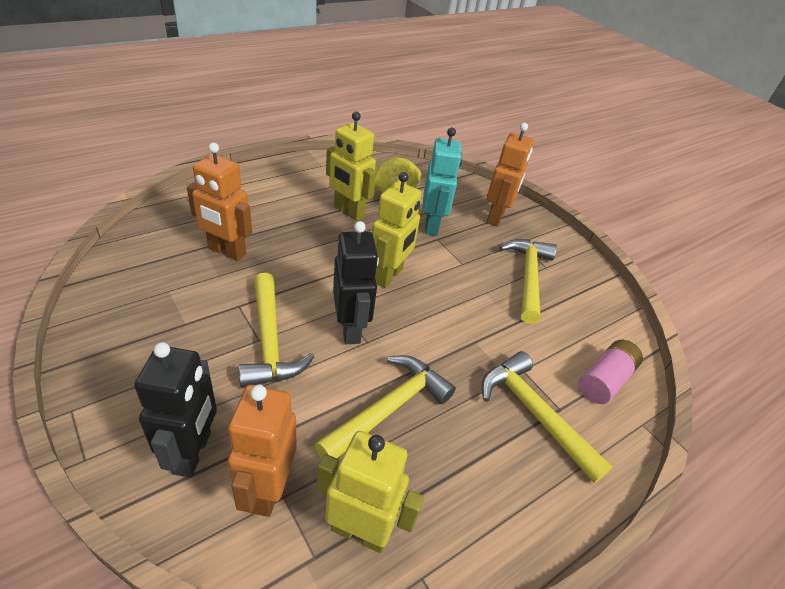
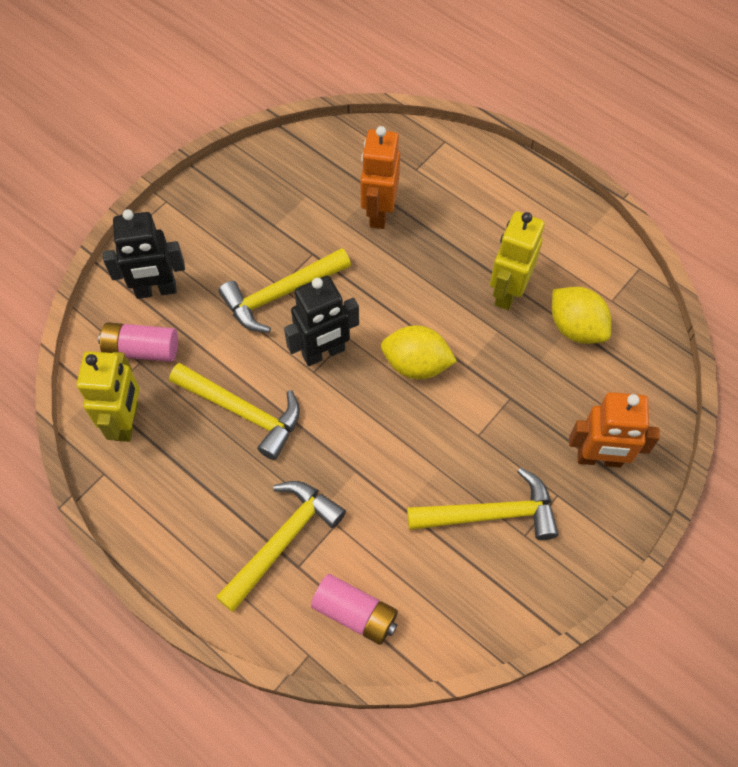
camera: 80 degrees right, 20 degrees up
orange robot [228,385,297,517] -> pink battery [98,322,178,362]
yellow robot [372,172,421,288] -> yellow lemon [381,325,457,379]
turquoise robot [422,127,462,236] -> none

